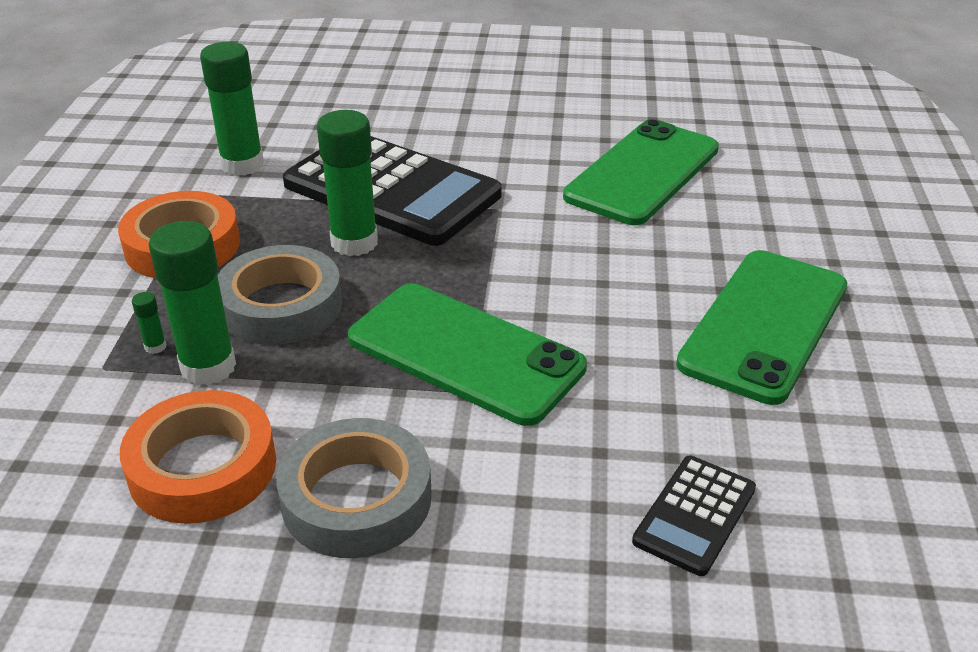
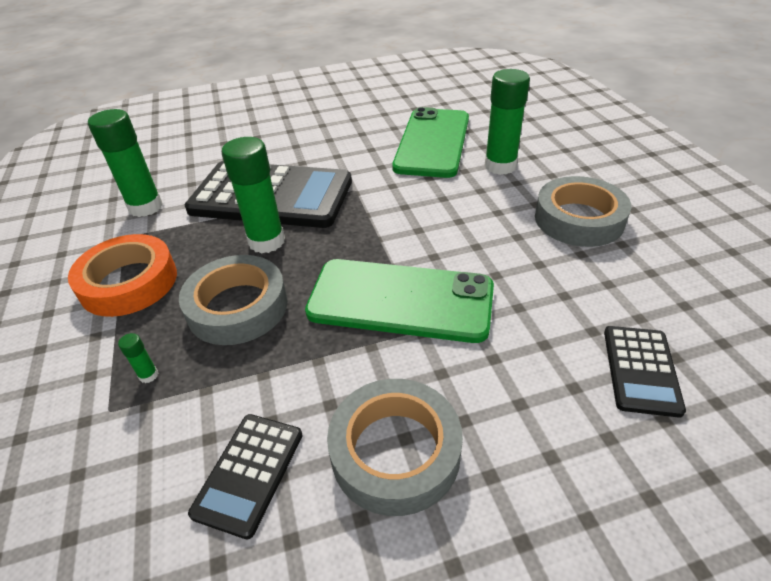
camera: 20 degrees left, 5 degrees up
orange tape [120,390,276,524] -> black calculator [188,414,303,539]
green glue stick [149,221,236,386] -> green glue stick moved to [485,69,530,175]
green phone [676,250,848,405] -> grey tape [535,176,631,247]

